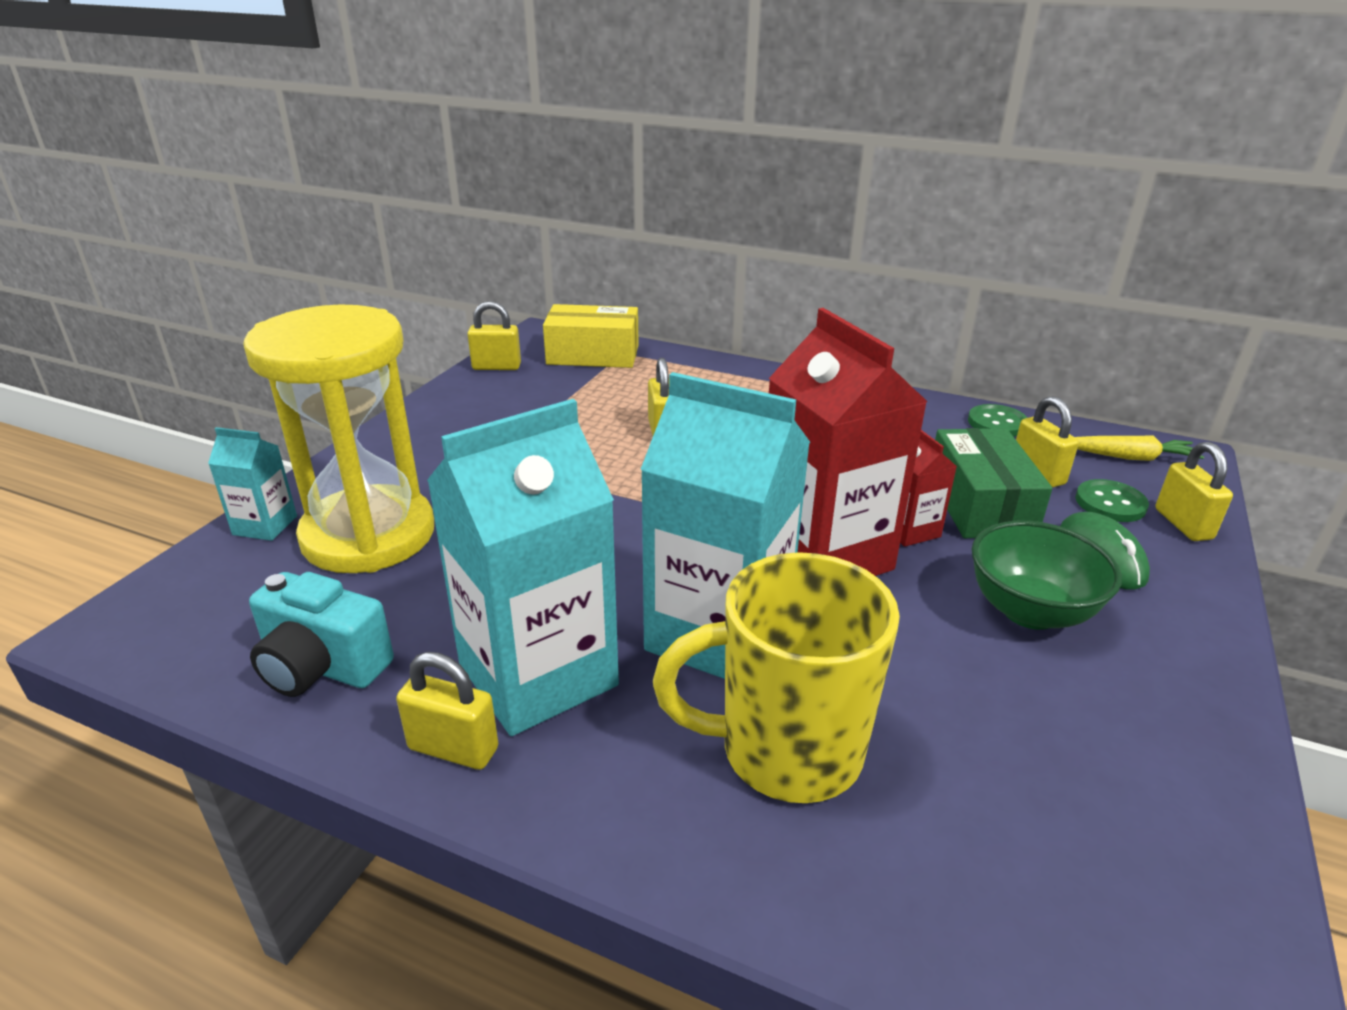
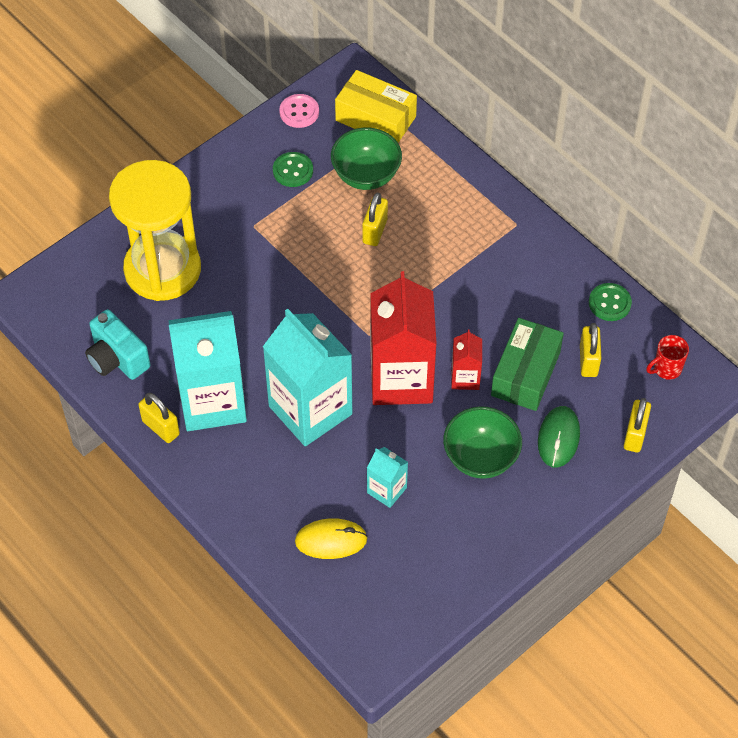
camera: 25 degrees right, 25 degrees up
turquoise carton [208,427,297,541] -> turquoise carton moved to [367,447,408,508]
yellow padlock [467,301,521,370] -> pink button [279,94,319,128]
yellow mug [653,552,900,803] -> none
yellow carrot [1075,436,1204,461] -> red mug [646,335,689,380]
green button [1075,479,1149,522] -> green button moved to [273,152,313,187]
none -> yellow mouse [295,518,368,559]
none -> green bowl [331,128,402,190]

